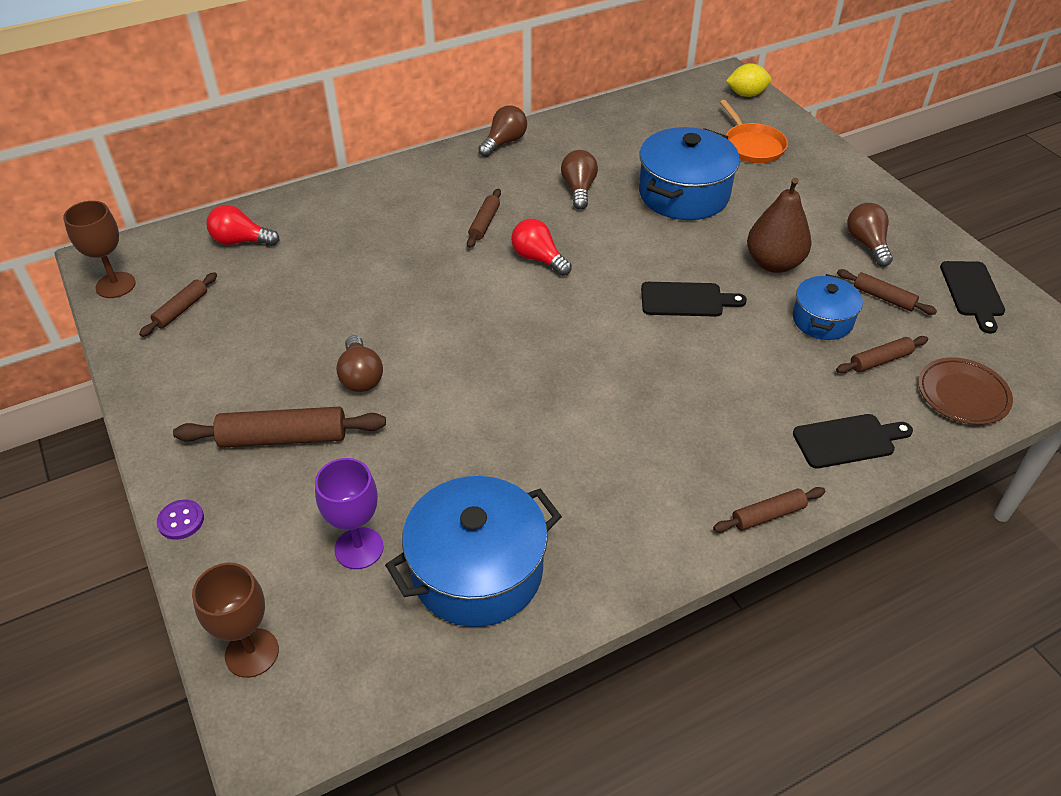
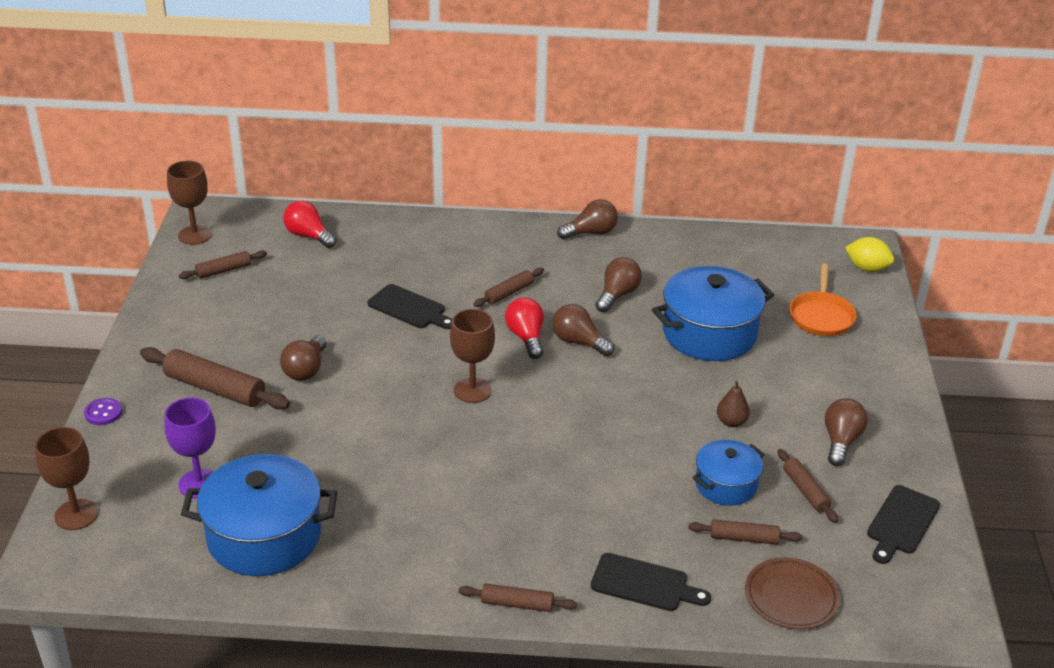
camera: 30 degrees right, 10 degrees down
black cutting board [641,282,747,317] -> black cutting board moved to [367,284,452,329]
brown pear [747,177,812,273] -> brown pear [717,380,750,427], size x0.51
none -> brown goblet [450,309,495,403]
none -> brown light bulb [553,304,614,356]

